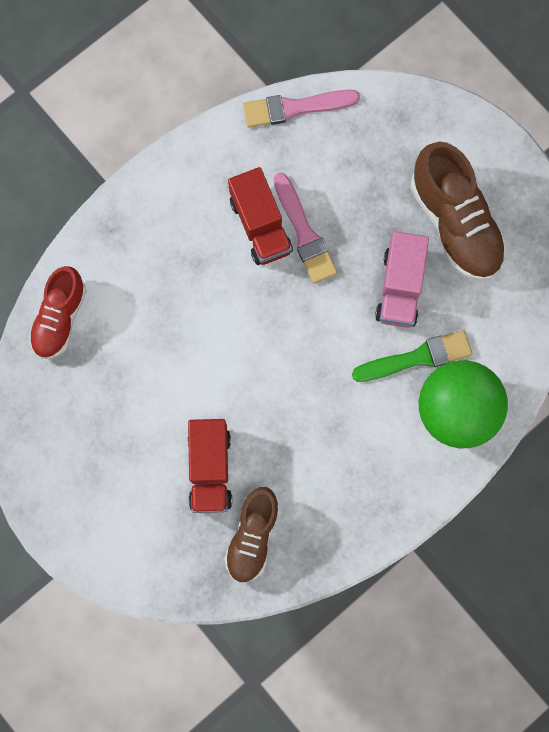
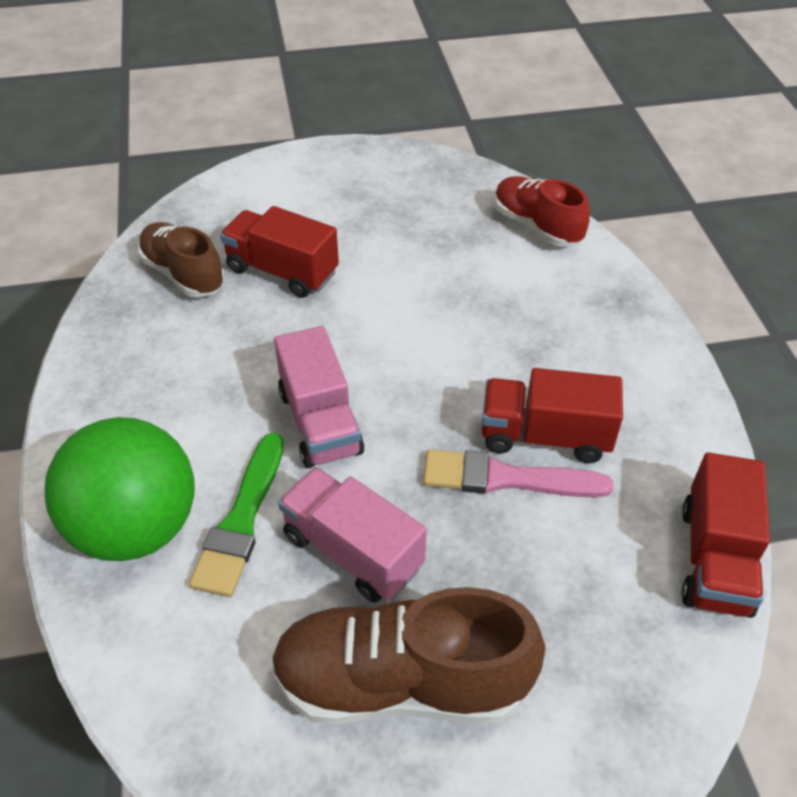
camera: 120 degrees right, 30 degrees down
pink brush [243,90,360,128] -> red truck [682,452,770,618]
none -> pink truck [274,326,364,468]

